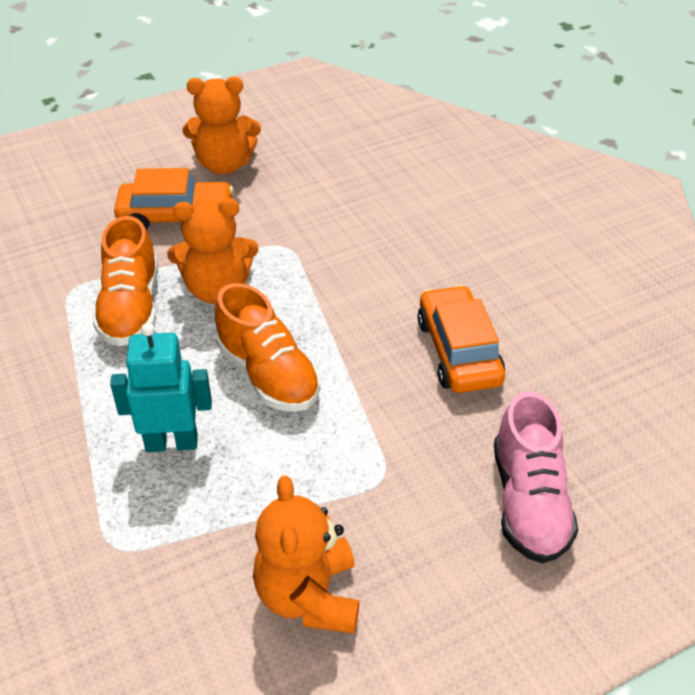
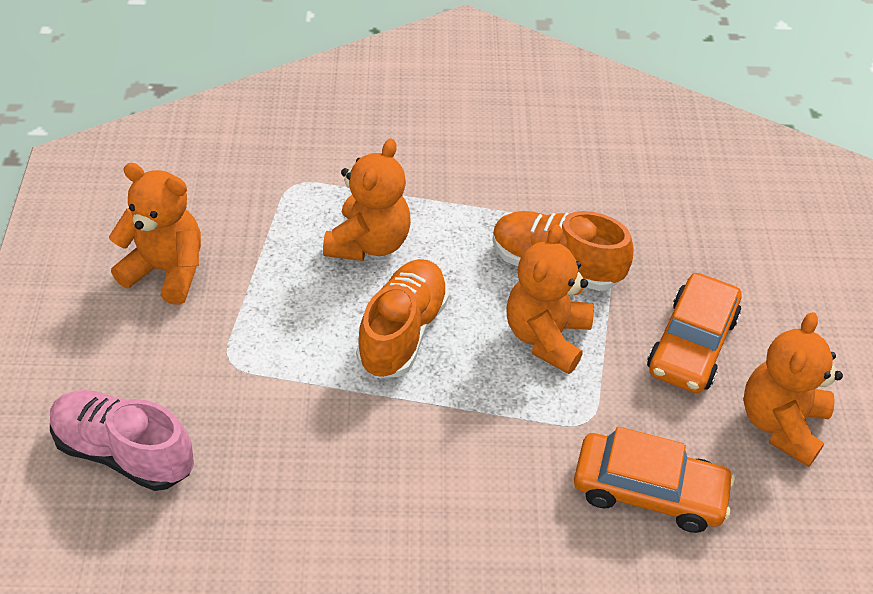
camera: 115 degrees right, 5 degrees up
turquoise robot [110,323,212,452] -> orange teddy bear [323,138,411,261]
orange shoe [215,283,320,412] -> orange shoe turned 120 degrees clockwise [356,259,449,378]
orange car [418,285,505,393] -> orange car moved to [574,426,735,533]

